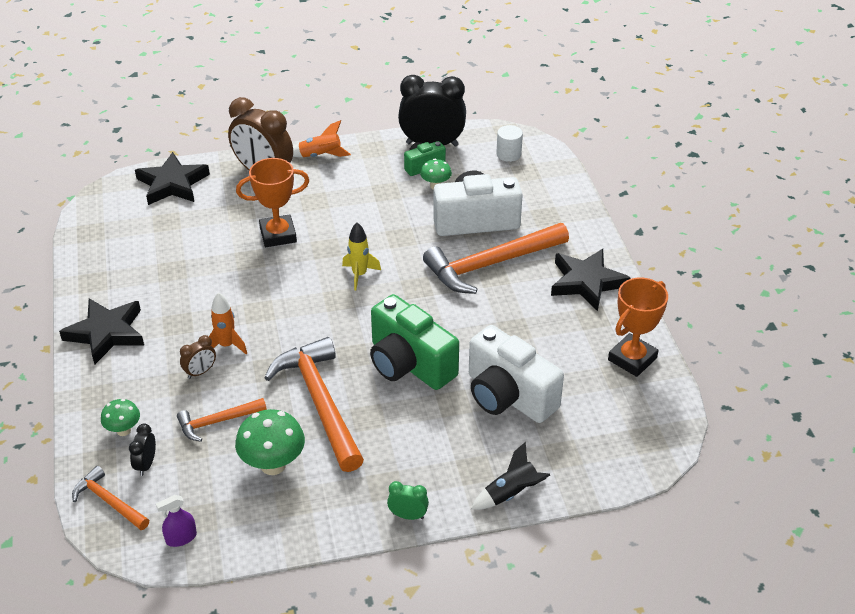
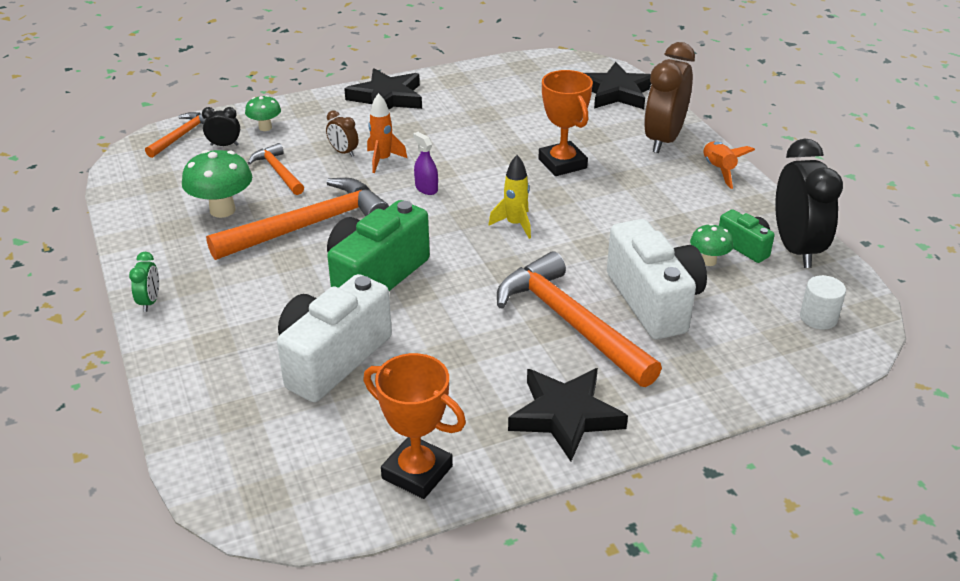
camera: 80 degrees right, 5 degrees down
purple spray bottle [156,495,197,547] -> purple spray bottle moved to [413,132,438,195]
black rocket [471,442,550,510] -> none

